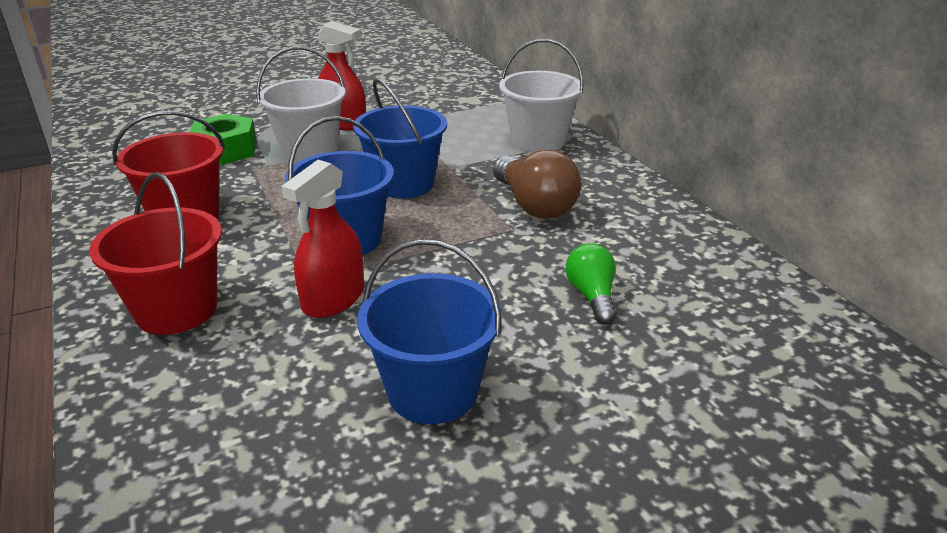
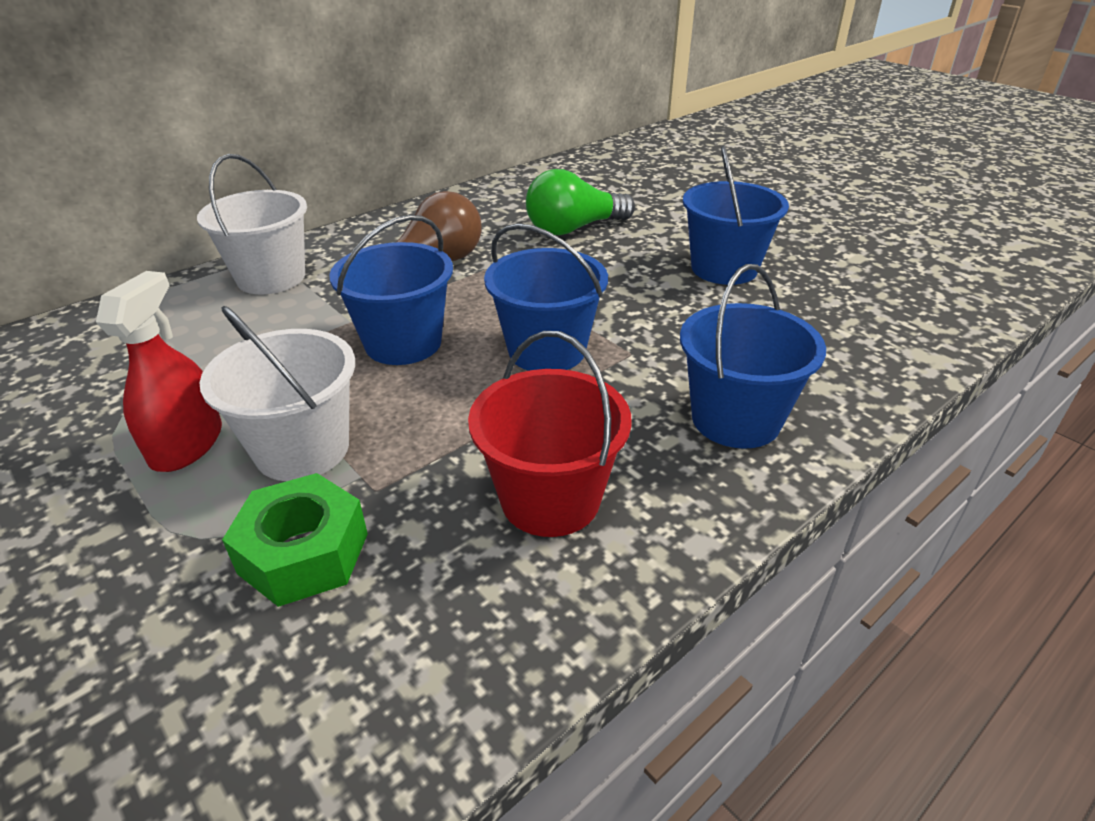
camera: 105 degrees left, 5 degrees up
red bucket [89,172,222,335] -> blue bucket [680,264,826,449]
red spray bottle [281,160,364,318] -> none
green light bulb [565,243,617,325] -> green light bulb [526,169,635,235], size x1.60

